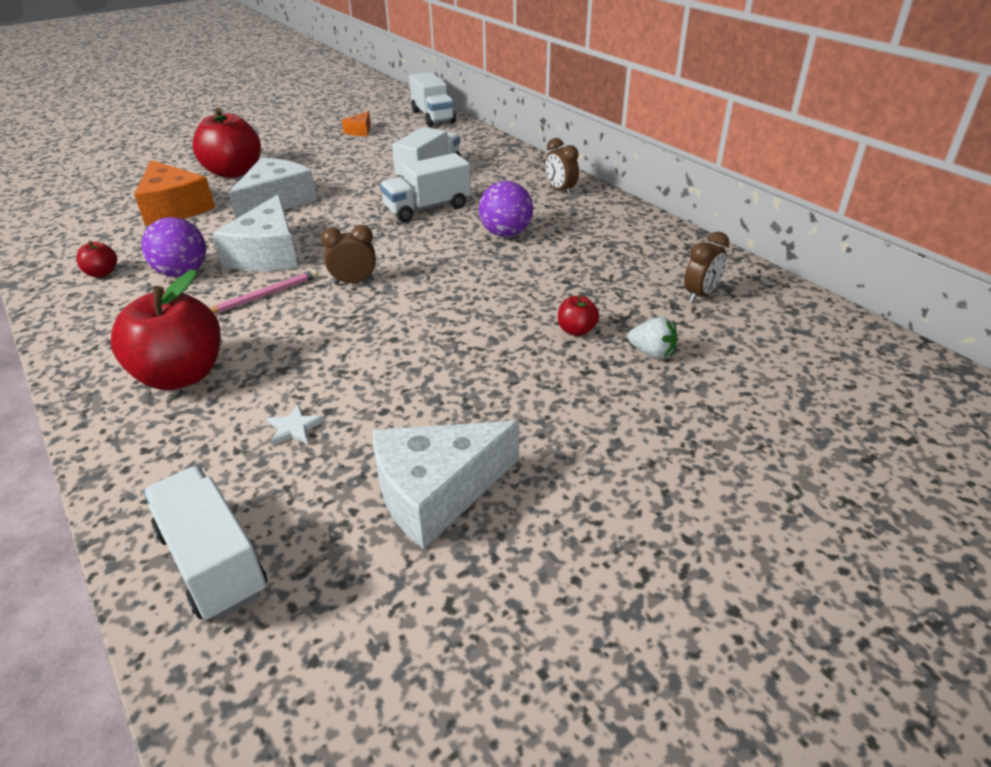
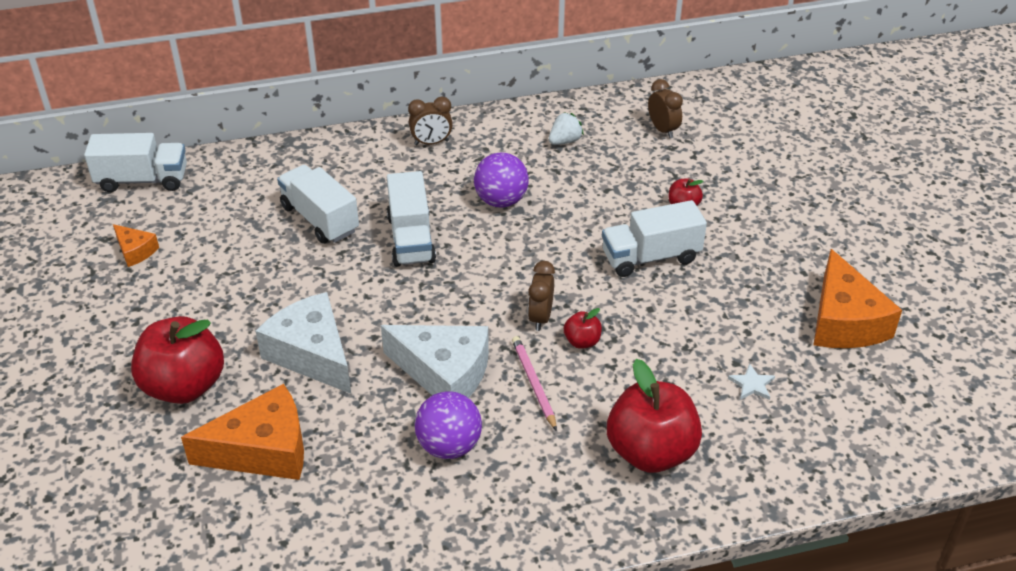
camera: 70 degrees left, 5 degrees up
red apple [77,241,117,277] -> red apple moved to [564,308,602,349]
white truck [143,466,267,621] -> white truck moved to [602,200,707,277]
white cheese [373,421,520,549] -> orange cheese [813,249,902,348]
white strawberry [628,317,677,359] -> white strawberry moved to [549,112,584,145]

